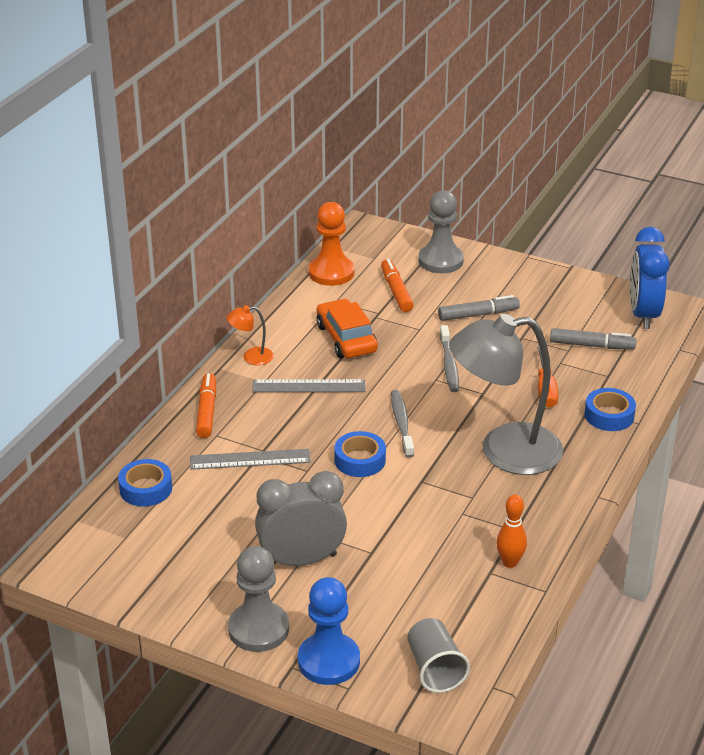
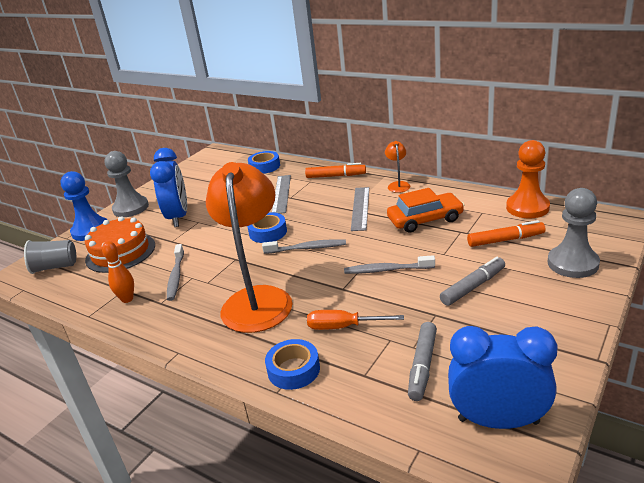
camera: 100 degrees right, 5 degrees down
grey clock [255,471,347,566] -> blue clock [150,148,187,227]
grey marker [438,295,520,321] -> grey marker turned 120 degrees counterclockwise [440,257,505,306]
grey lamp [449,314,563,475] -> orange lamp [206,162,292,333]
none -> orange cake [85,216,155,273]
none -> grey toothbrush [167,244,184,301]

